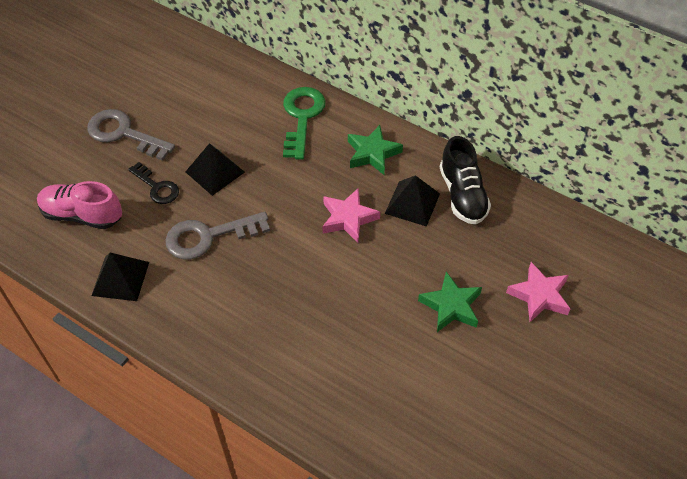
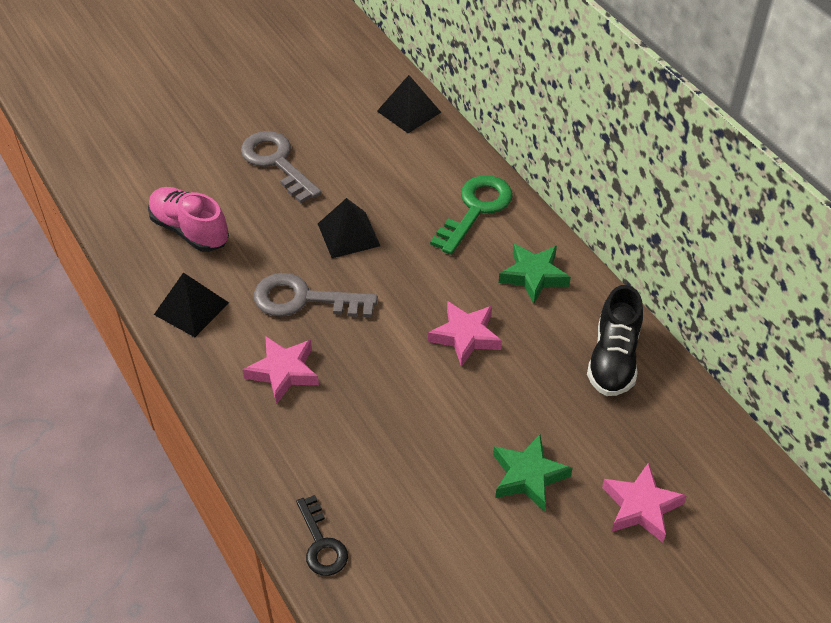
camera: 25 degrees right, 5 degrees down
black key [128,162,179,204] -> black key moved to [296,495,348,576]
black pyramid [385,175,440,227] -> black pyramid moved to [377,75,441,133]
none -> pink star [243,336,319,405]

